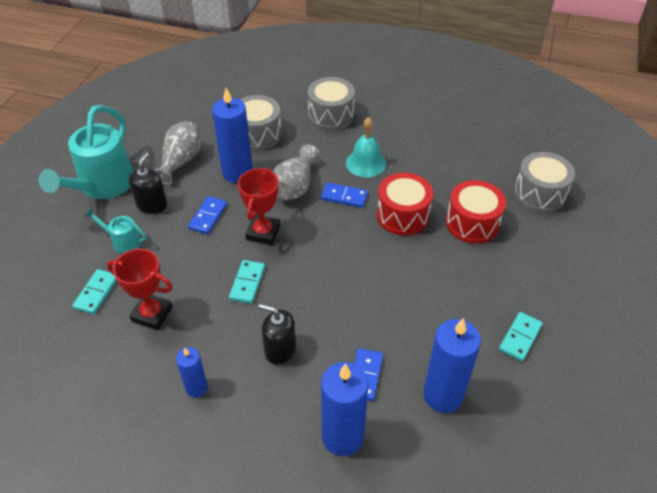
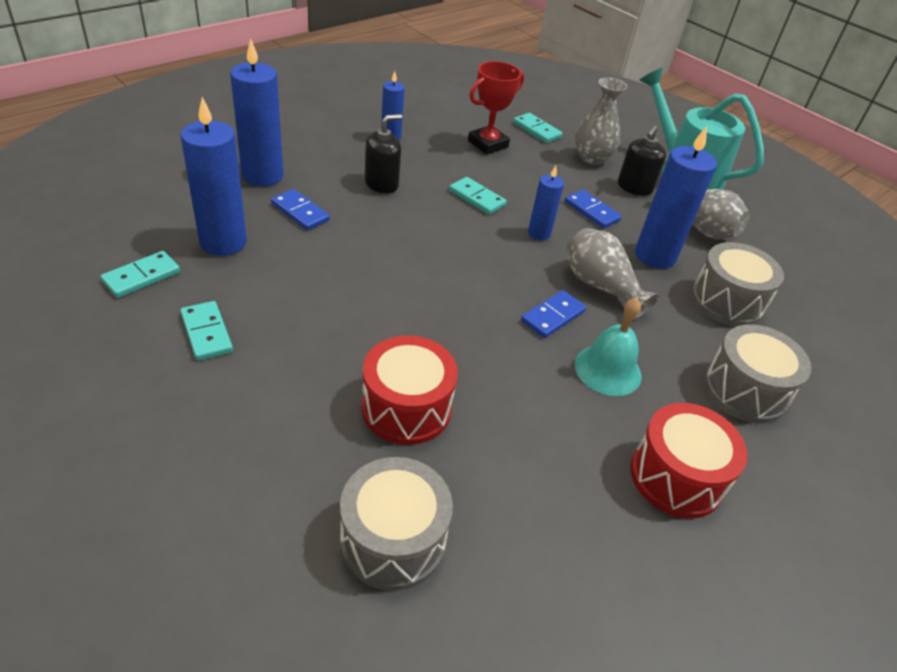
camera: 115 degrees right, 5 degrees down
turquoise watering can [84,208,146,254] -> grey vase [575,77,627,165]
black soap dispenser [129,153,167,214] -> black soap dispenser turned 75 degrees clockwise [618,125,666,196]
red trophy [238,167,280,245] -> blue candle [528,166,564,240]
red drum [377,173,433,235] -> red drum moved to [630,403,747,519]
none -> turquoise domino [101,251,180,298]

